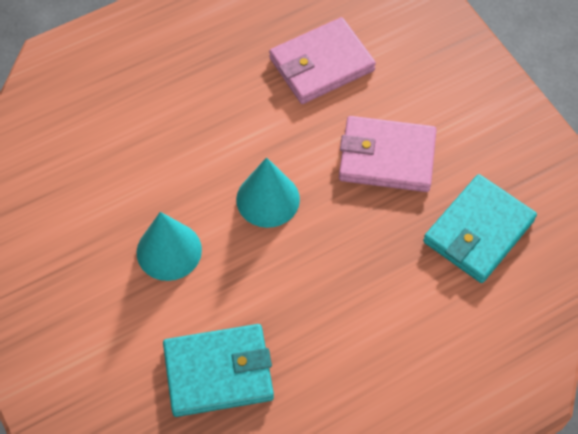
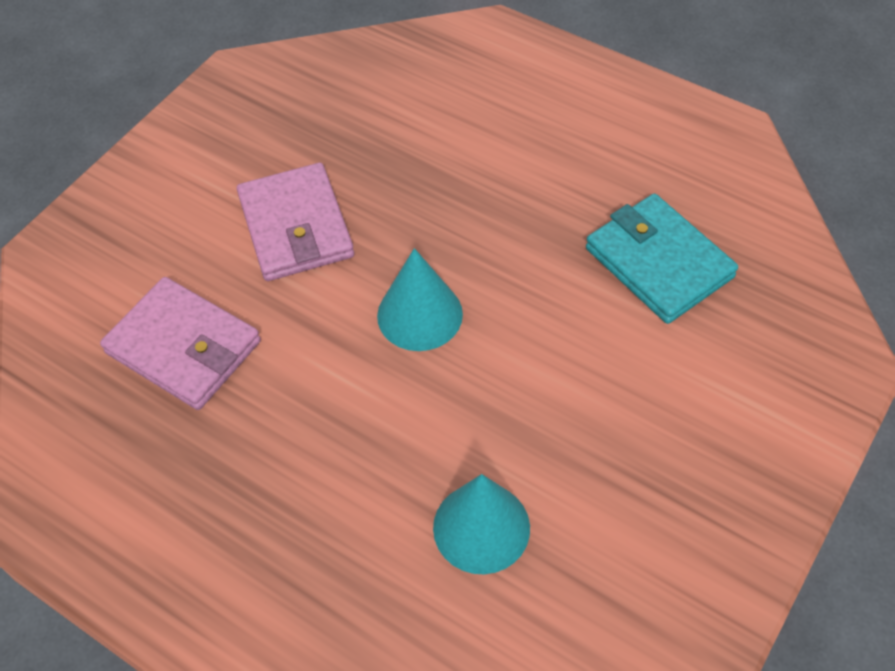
camera: 115 degrees left, 5 degrees down
turquoise cone [137,212,202,281] -> turquoise cone moved to [433,474,530,574]
turquoise wallet [423,174,537,283] -> none

